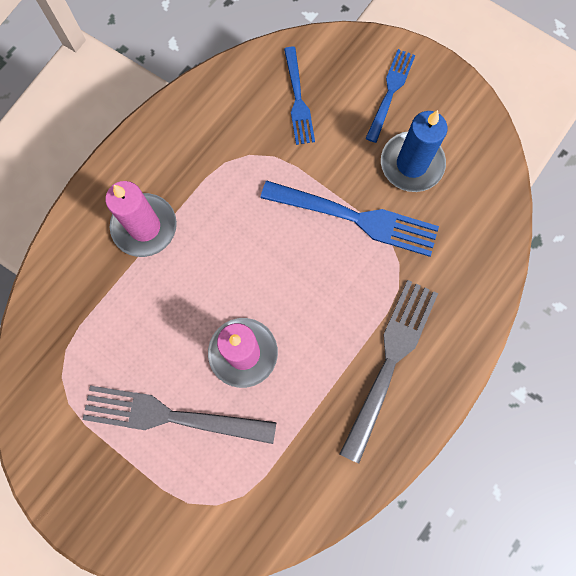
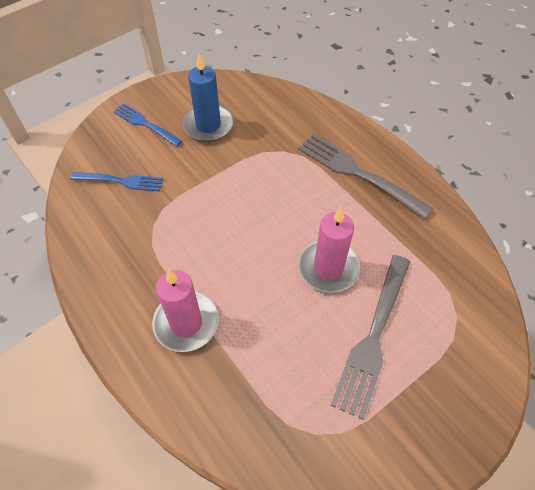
camera: 75 degrees left, 20 degrees down
blue fork [261,181,439,257] -> none

